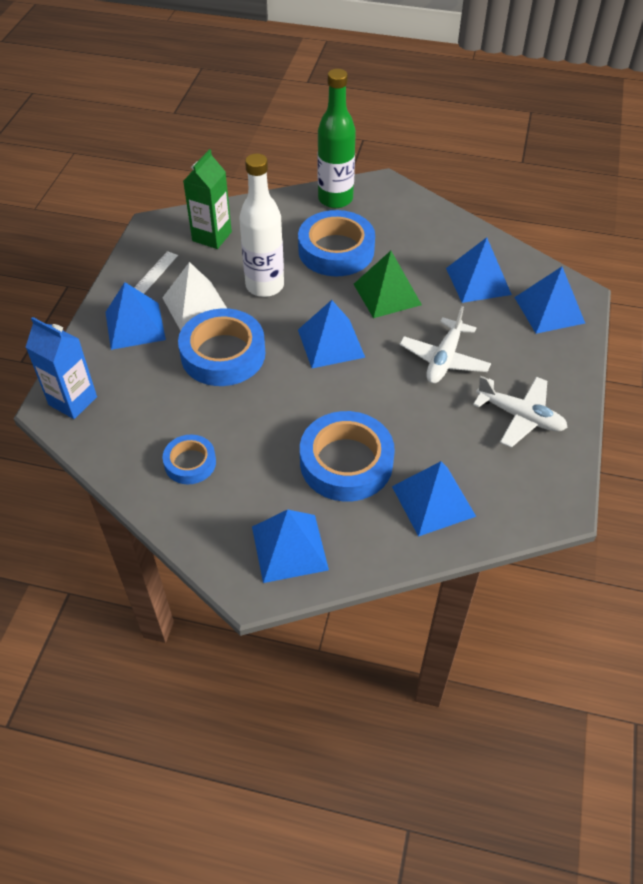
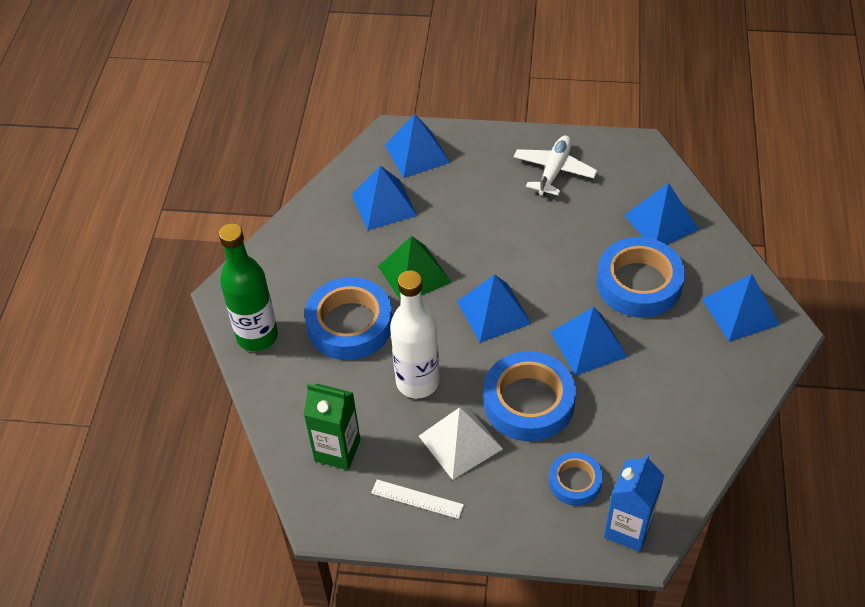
camera: 95 degrees left, 0 degrees up
blue pyramid [105,282,166,350] -> blue pyramid moved to [550,307,628,376]
blue tape [163,435,216,484] -> blue tape moved to [549,452,603,506]
white plane [400,306,491,383] -> none

